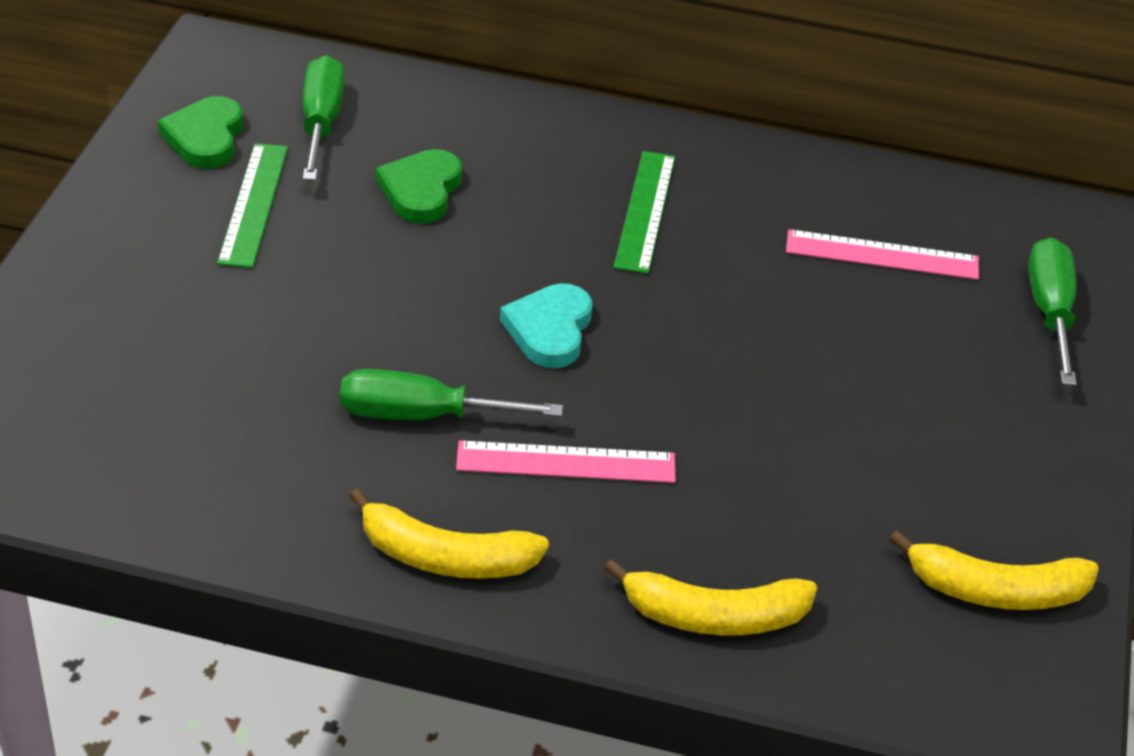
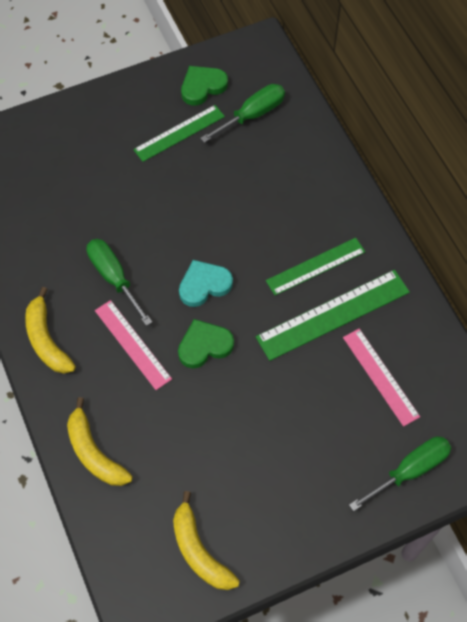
camera: 55 degrees right, 20 degrees up
green heart [376,149,462,224] -> green heart moved to [178,319,234,368]
none -> green ruler [256,270,410,361]

